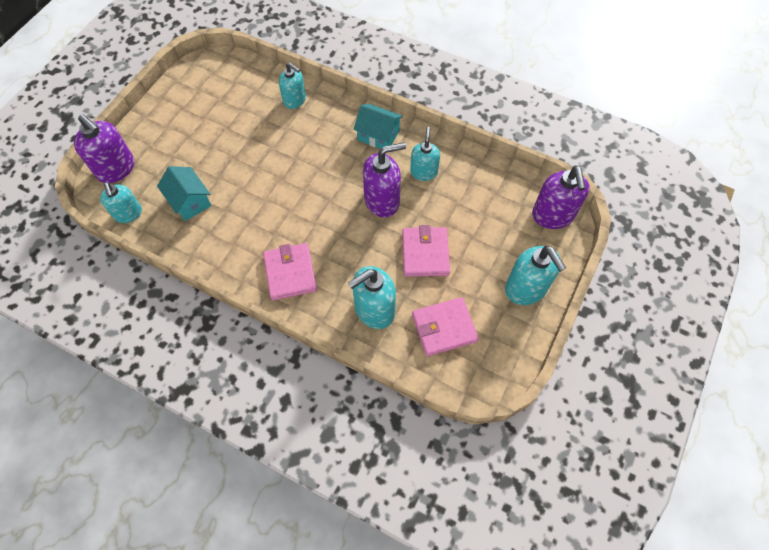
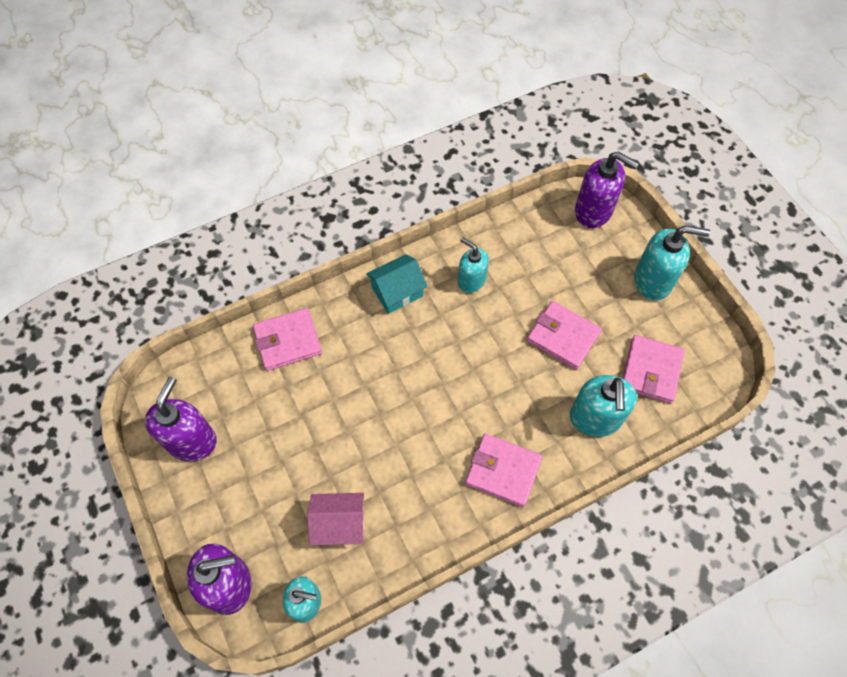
camera: 55 degrees left, 0 degrees up
turquoise house [157,166,211,221] -> pink house [307,493,364,545]
turquoise soap dispenser [279,62,306,109] -> pink wallet [253,308,322,371]
purple soap dispenser [363,142,406,218] -> purple soap dispenser moved to [145,377,217,461]

